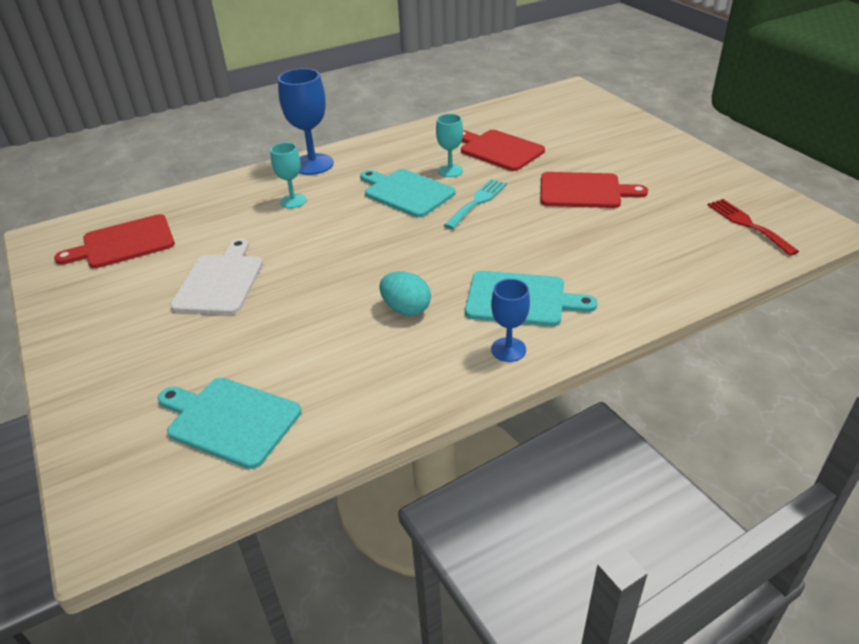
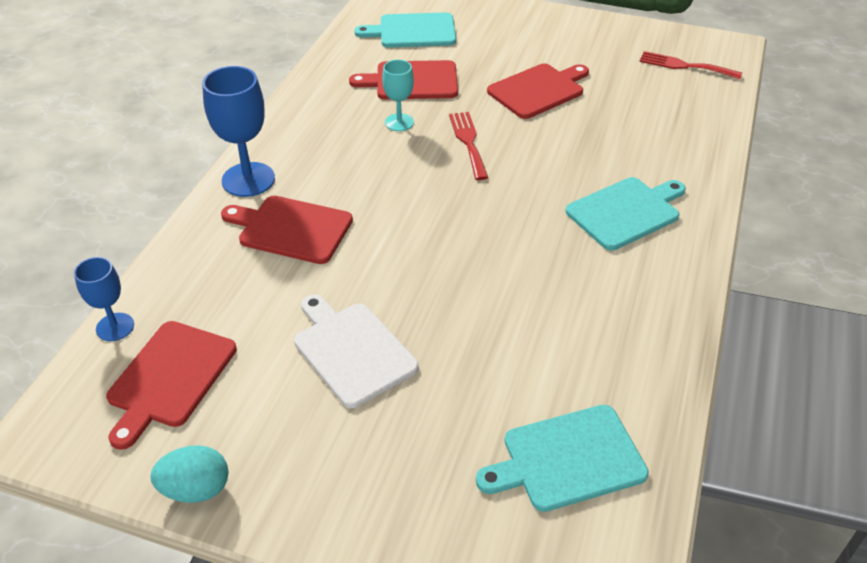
camera: 45 degrees left, 5 degrees up
turquoise goblet [270,142,306,208] -> red cutting board [221,196,353,264]
turquoise cutting board [360,169,456,217] -> turquoise cutting board moved to [354,12,456,48]
turquoise egg [379,271,431,316] -> turquoise egg moved to [150,445,228,503]
turquoise fork [444,179,507,229] -> red fork [449,112,488,180]
blue goblet [491,279,530,362] -> blue goblet moved to [74,257,134,341]

